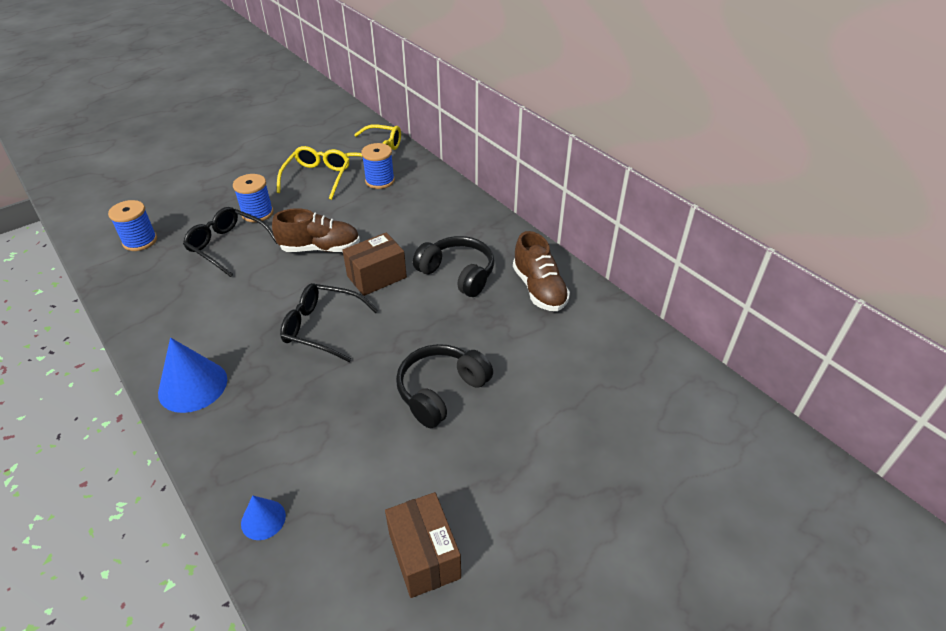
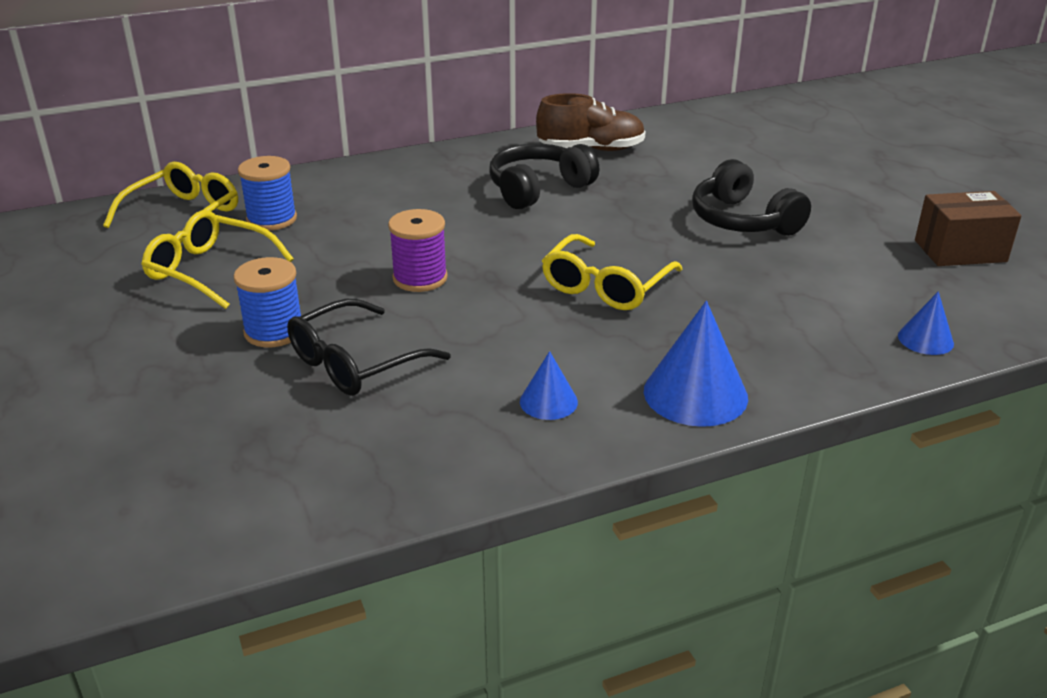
camera: 75 degrees left, 10 degrees down
blue spool [108,200,157,251] -> none
brown shoe [272,208,360,252] -> purple spool [388,209,448,292]
black glasses [280,283,379,362] -> yellow glasses [542,234,682,310]
brown box [343,233,407,296] -> none
none -> blue cone [520,351,578,420]

